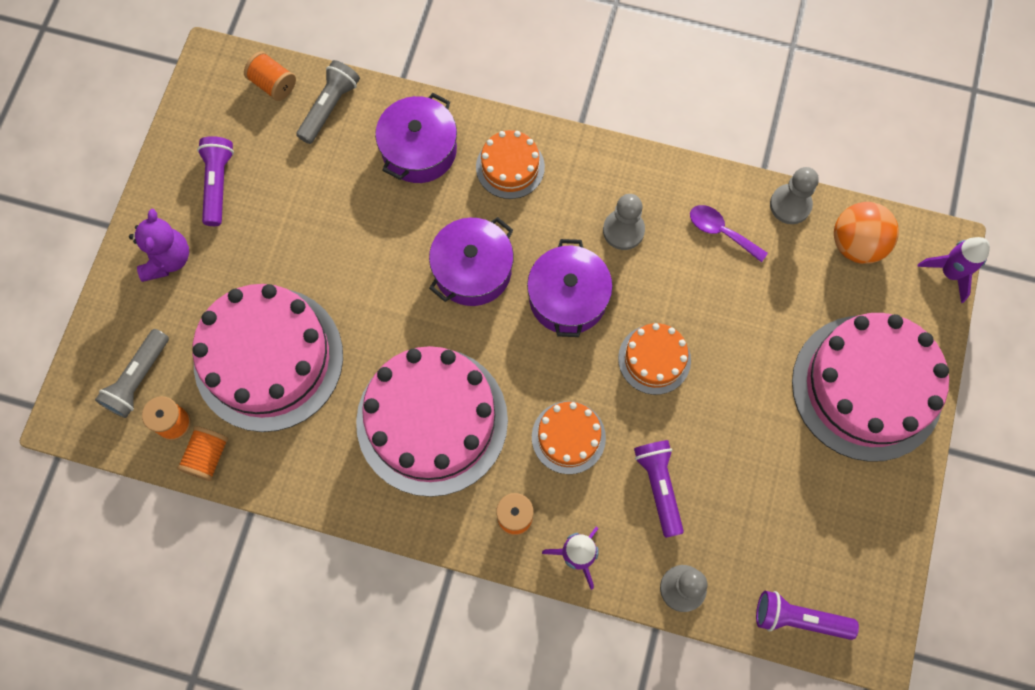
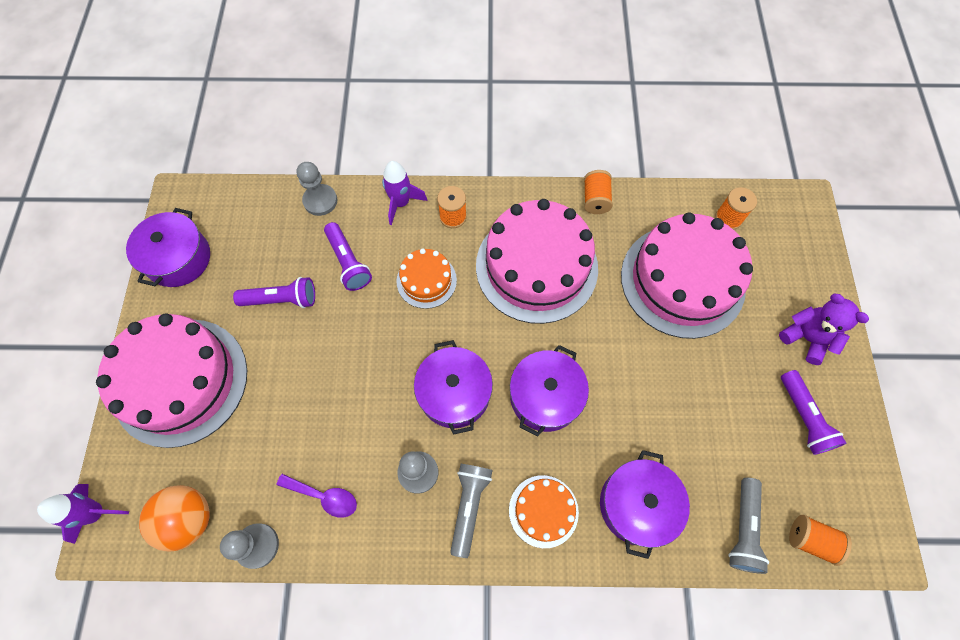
camera: 165 degrees right, 5 degrees down
grey flashlight [95,329,169,418] -> grey flashlight moved to [450,464,493,558]
purple teddy bear [129,209,189,282] -> purple teddy bear turned 150 degrees clockwise [779,294,869,365]
orange spool [177,426,228,481] -> orange spool moved to [584,170,613,214]
orange cake [618,323,691,395] -> none
purple flashlight [756,591,859,640] -> purple flashlight moved to [233,277,315,308]
none -> purple pot [126,208,210,287]

